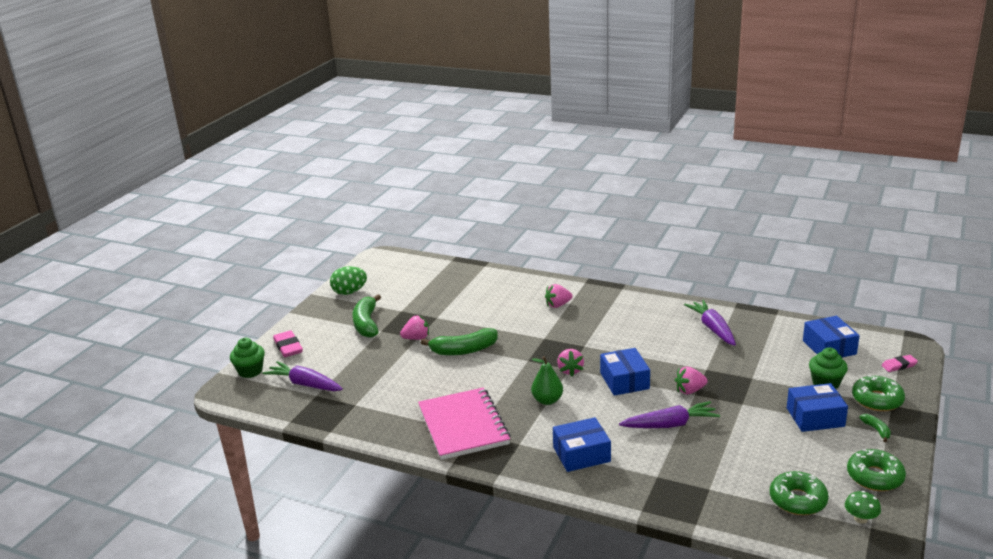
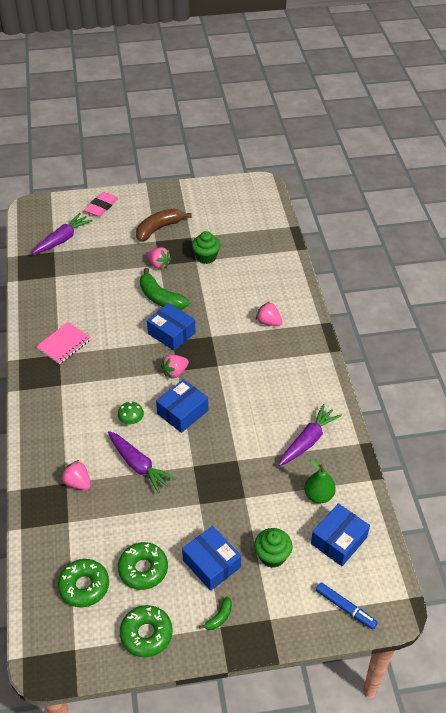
camera: 55 degrees right, 20 degrees up
green cupcake [230,338,265,378] -> green cupcake moved to [192,231,220,264]
purple carrot [263,361,343,391] -> purple carrot turned 45 degrees clockwise [32,213,93,254]
green egg [330,266,367,295] -> none
green banana [352,294,381,338] -> brown banana [136,208,192,241]
pink notebook [418,387,511,460] -> pink notebook [36,322,91,364], size x0.58
green pear [531,356,563,405] -> green pear moved to [304,458,336,503]
blue box [553,417,611,472] -> blue box moved to [147,303,196,351]
pink strawberry [675,367,708,394] -> pink strawberry moved to [61,460,91,490]
green mushroom [845,491,881,524] -> green mushroom moved to [118,402,144,425]
green donut [852,375,905,411] -> green donut moved to [118,542,168,590]
pink eraser [881,355,918,372] -> blue marker [316,582,378,629]

